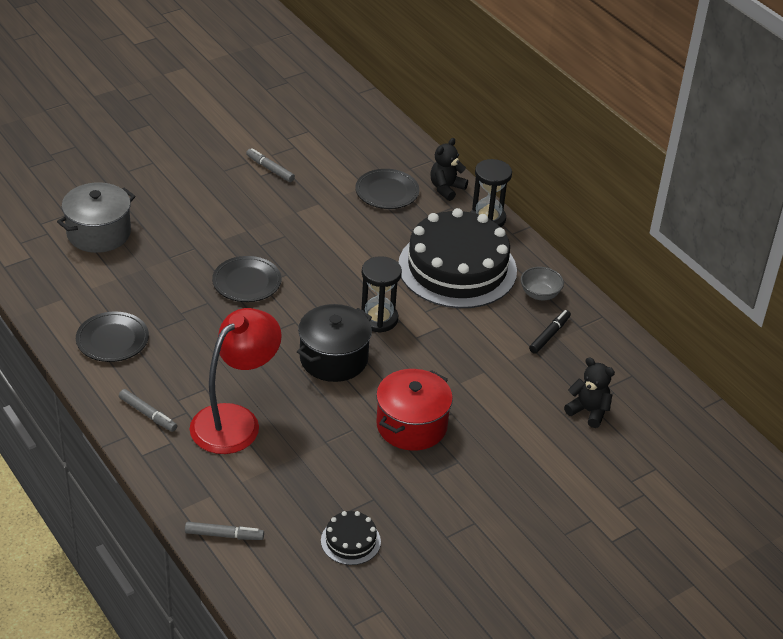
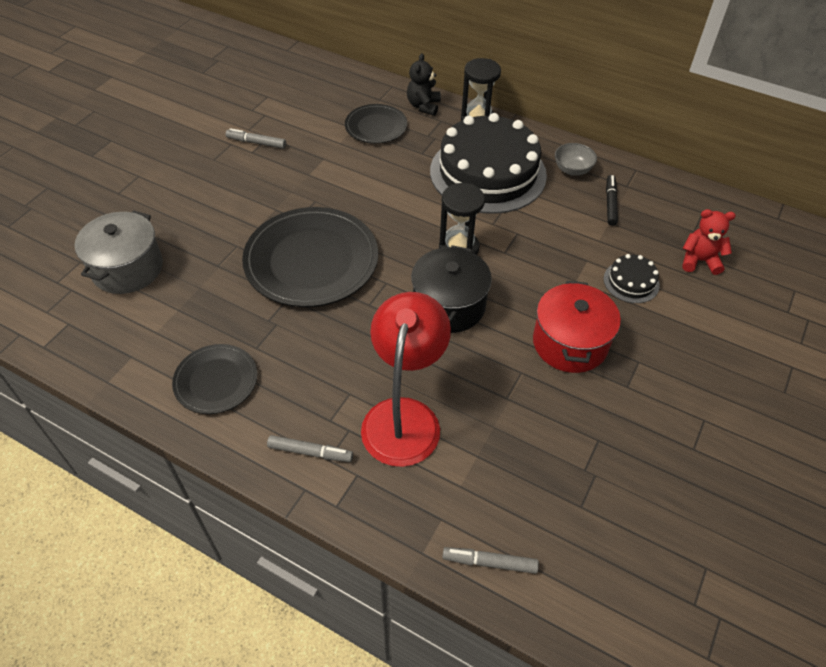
camera: 25 degrees left, 10 degrees up
grey marker [185,522,264,540] -> grey marker turned 150 degrees counterclockwise [442,547,539,574]
black plate [212,256,281,302] -> black plate [242,207,378,307], size x1.83
black cake [321,511,381,565] -> black cake moved to [604,254,660,303]
black teddy bear [564,357,615,428] -> red teddy bear [682,209,736,275]

